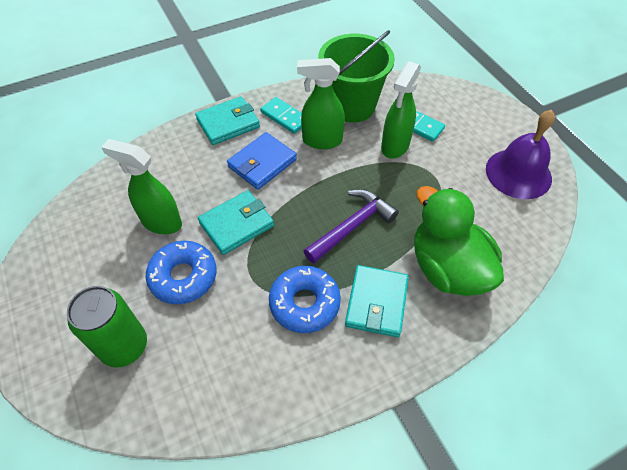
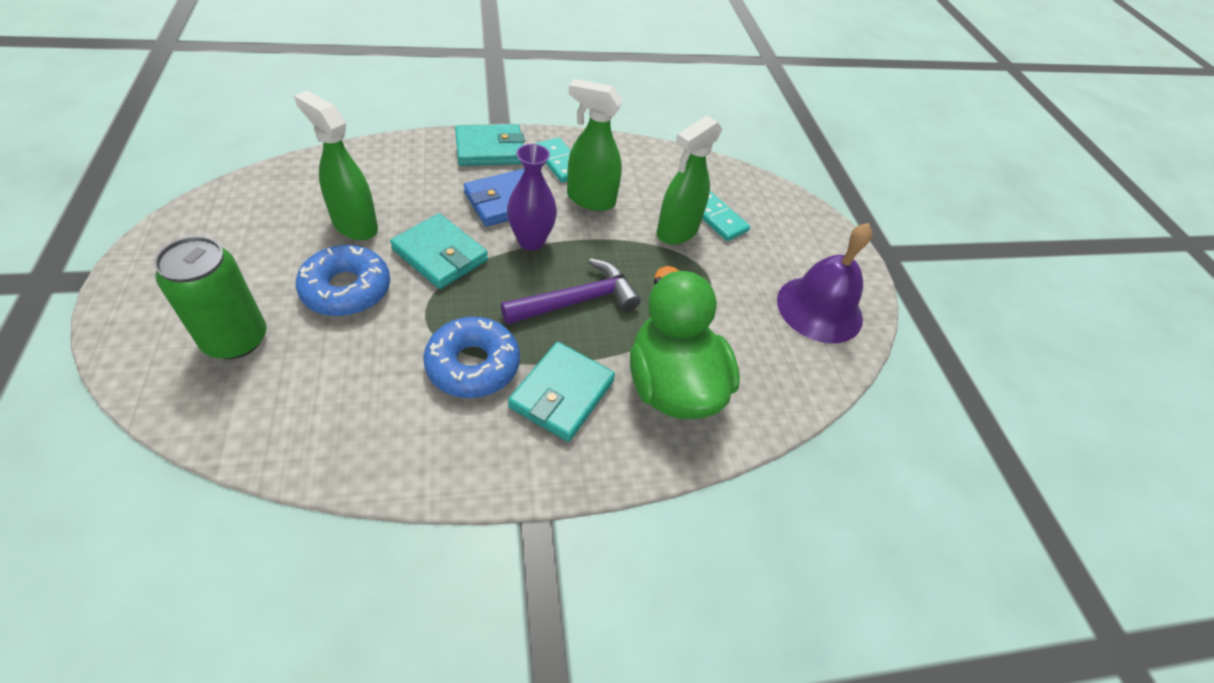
camera: 10 degrees right, 5 degrees down
turquoise wallet [198,190,274,255] -> turquoise wallet turned 60 degrees clockwise [390,214,488,289]
green bucket [318,30,395,123] -> none
none -> purple vase [507,144,557,250]

